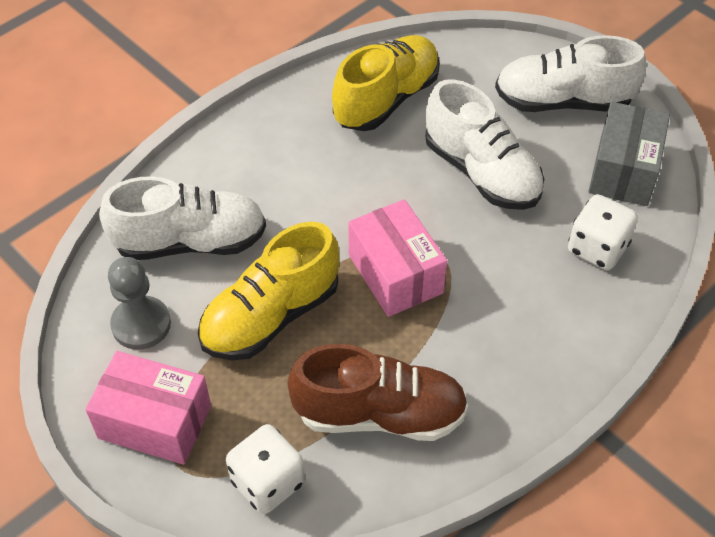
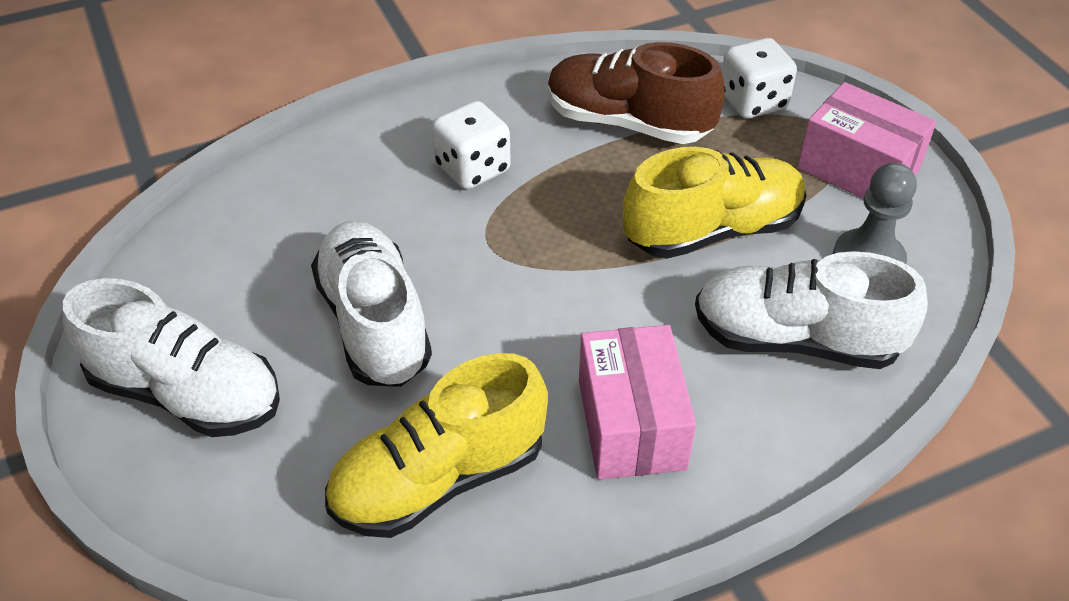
camera: 160 degrees left, 5 degrees down
pink box [348,199,447,317] -> pink box moved to [579,325,696,479]
white dice [568,194,638,270] -> white dice moved to [432,101,511,189]
grey box [588,102,670,206] -> none

